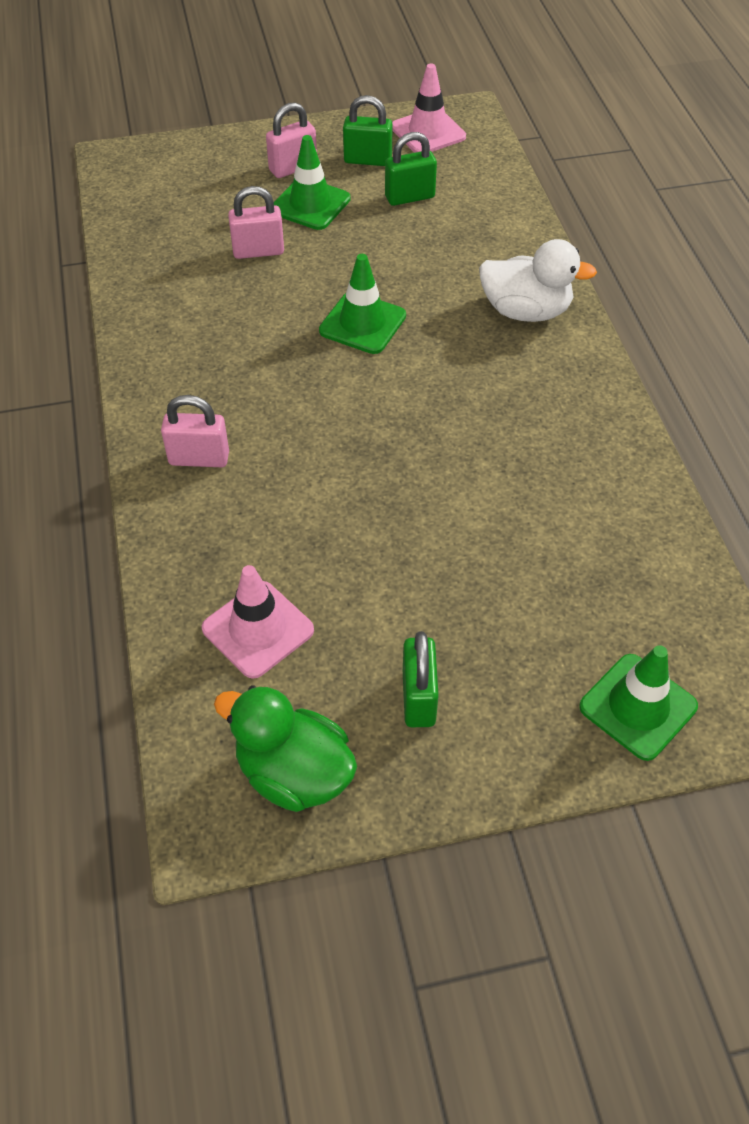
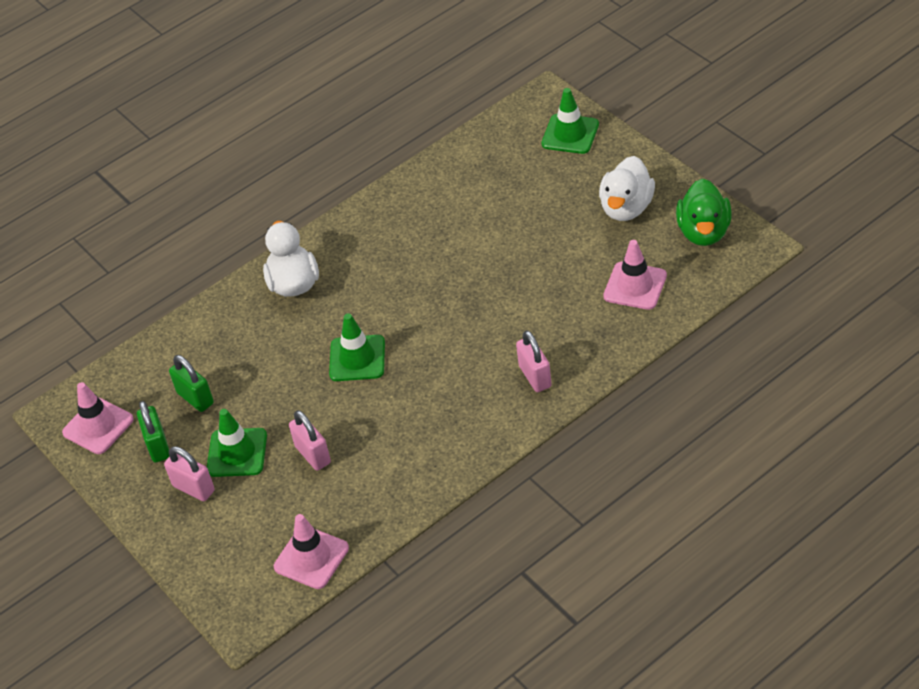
camera: 110 degrees left, 5 degrees down
green padlock [403,631,439,727] -> white duck [599,156,655,221]
none -> pink traffic cone [274,514,349,589]

